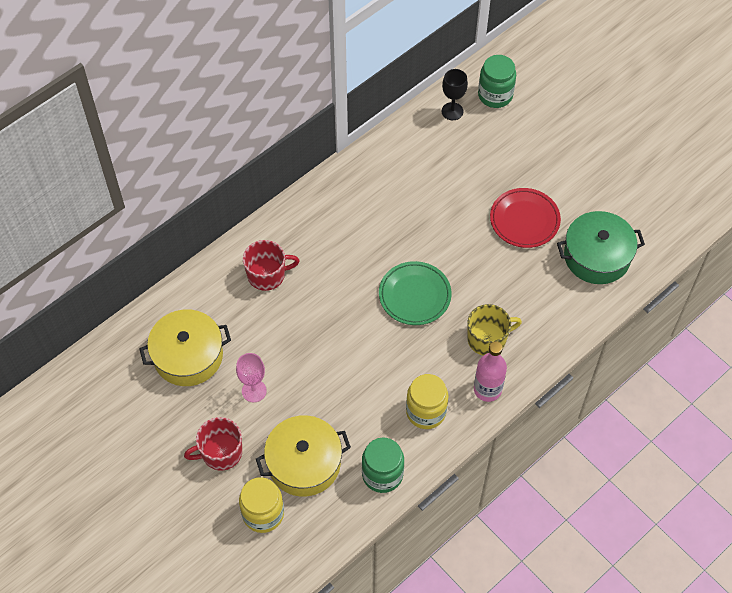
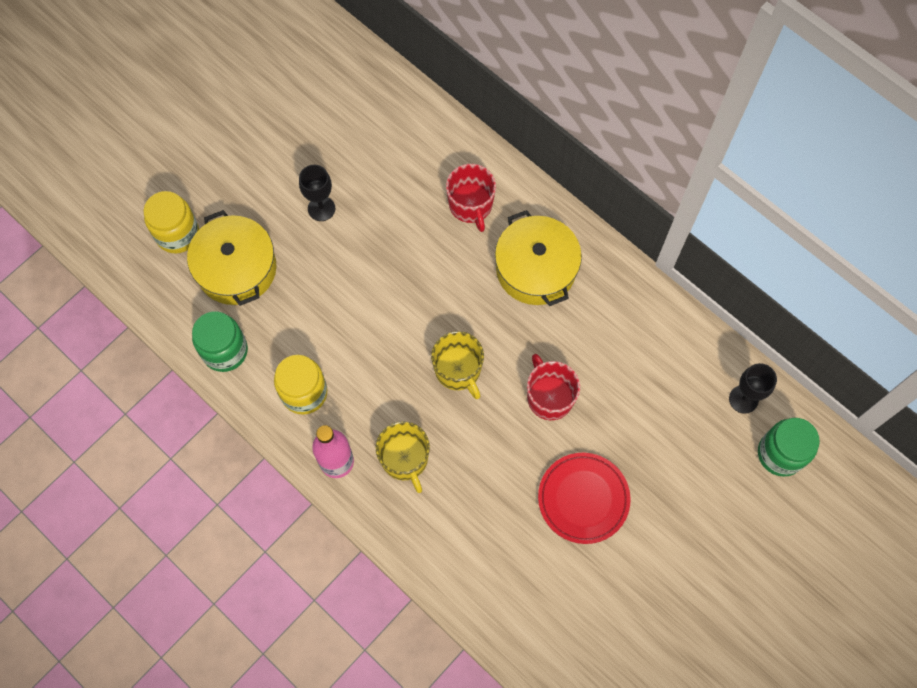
camera: 85 degrees right, 10 degrees up
yellow pot [139,309,231,386] -> yellow pot moved to [495,210,582,306]
red mug [184,417,242,470] -> red mug moved to [527,354,580,420]
pink goblet [236,353,267,402] -> black goblet [299,165,335,221]
green plate [379,261,452,325] -> yellow mug [431,331,484,399]
green pot [557,211,645,284] -> none

